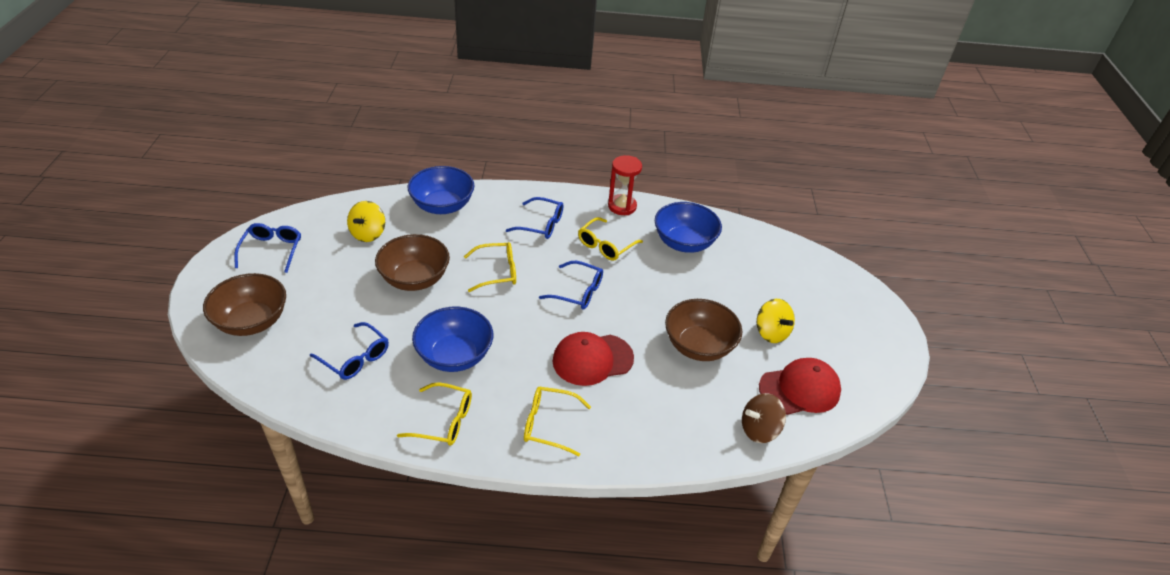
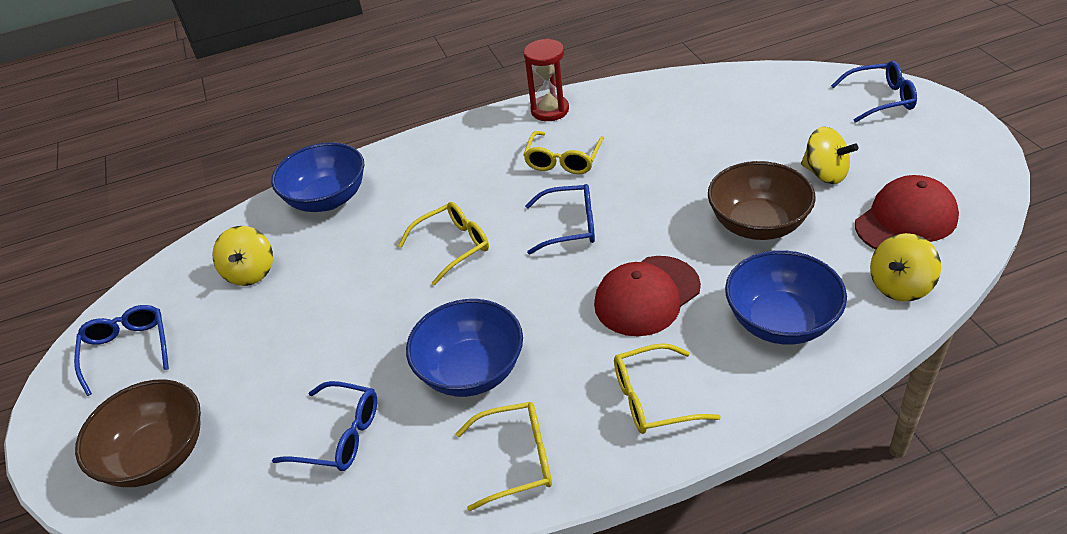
camera: 15 degrees left, 0 degrees up
brown bowl [375,234,450,291] -> none
blue glasses [506,197,564,239] -> blue glasses moved to [831,61,917,123]
blue bowl [655,202,722,253] -> blue bowl moved to [725,250,847,345]
brown spinning top [742,393,786,443] -> yellow spinning top [870,233,941,302]

